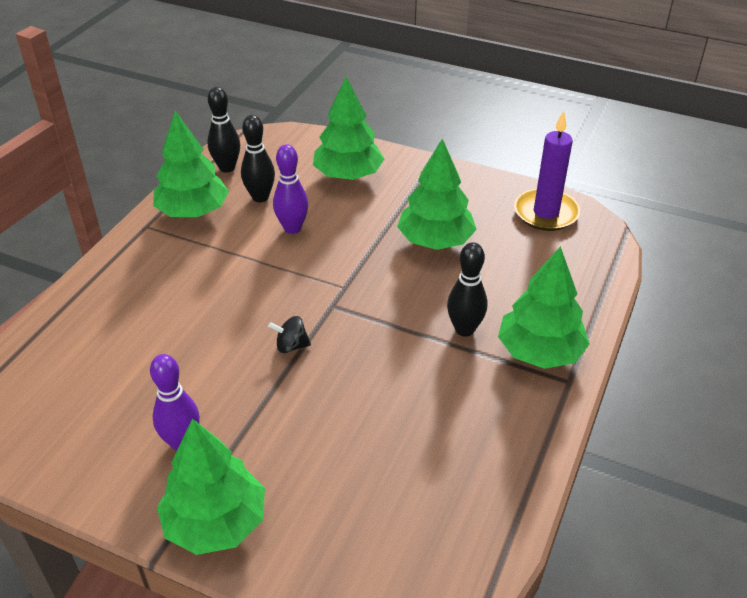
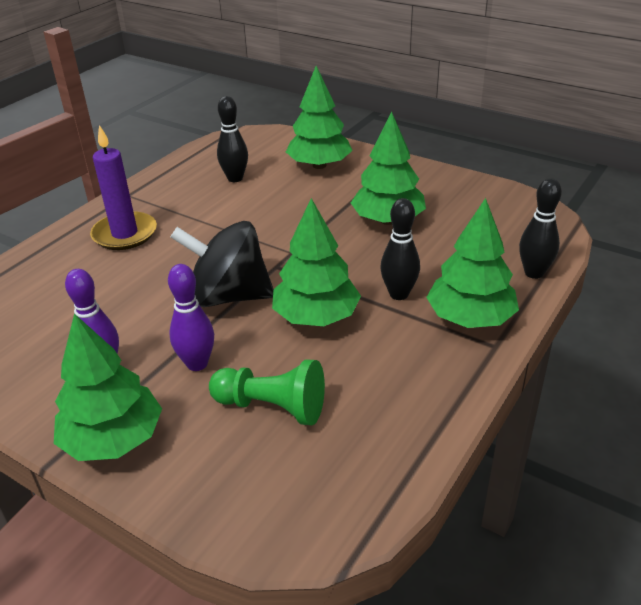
camera: 10 degrees right, 5 degrees down
green tree [153,111,229,217] -> green tree moved to [272,198,361,326]
black bowling pin [207,87,240,173] -> black bowling pin moved to [519,178,562,279]
black spinning top [268,316,311,353] -> black spinning top [171,221,274,307], size x2.49
purple bowling pin [273,144,309,234] -> purple bowling pin moved to [168,264,214,371]
purple candle [514,111,580,231] -> purple candle moved to [90,125,157,250]
none -> green pawn [209,359,325,425]

